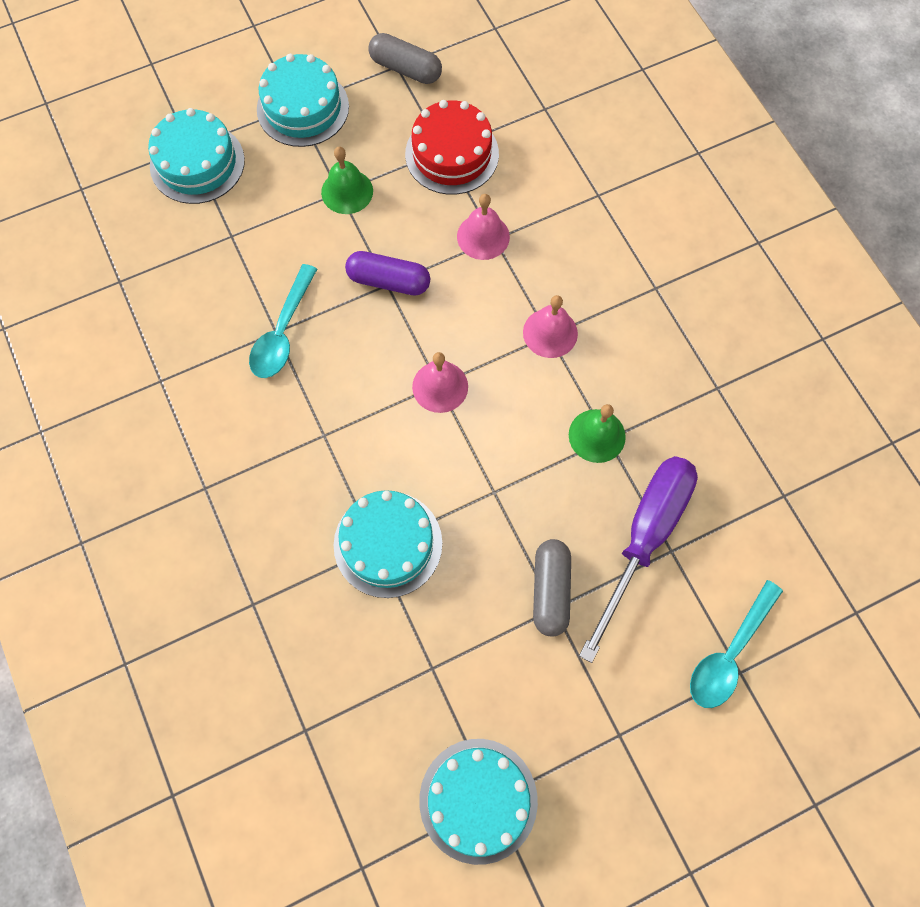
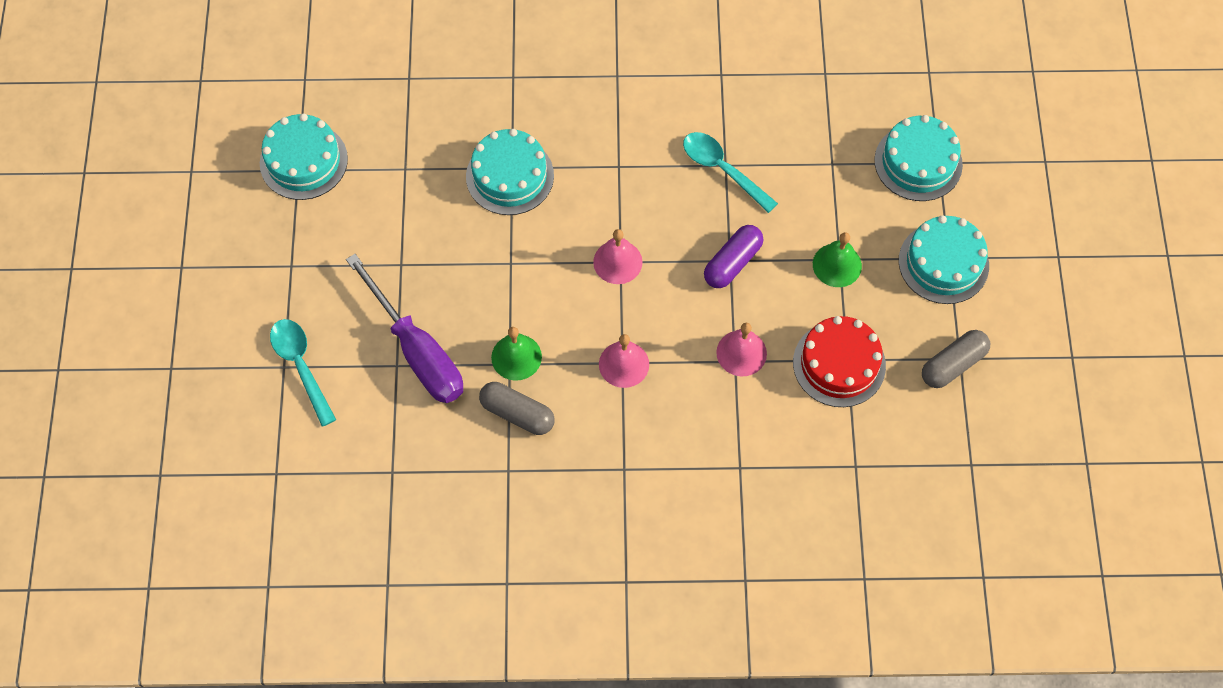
camera: 115 degrees right, 5 degrees down
grey capsule [533,539,571,636] -> grey capsule moved to [479,382,555,435]

